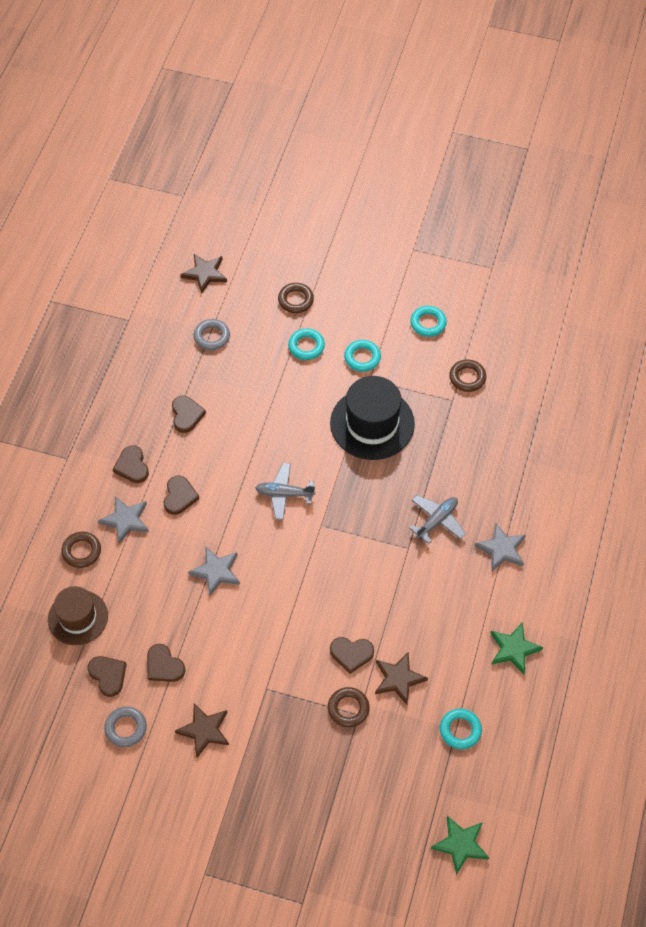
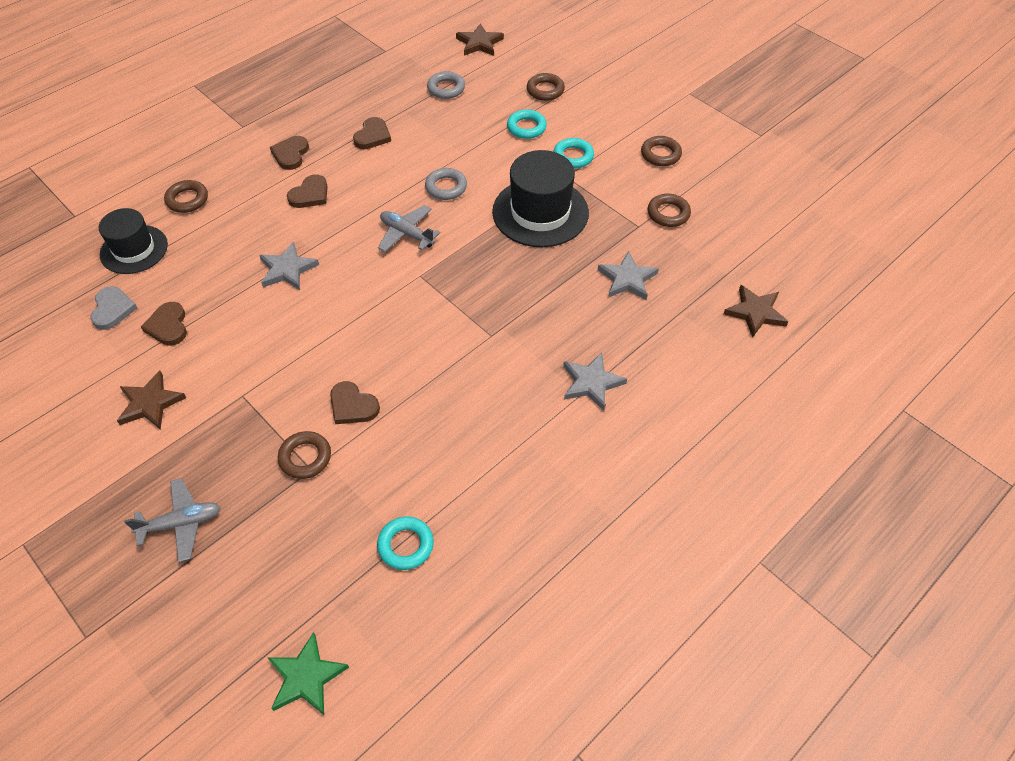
camera: 30 degrees right, 5 degrees down
brown hat [48,586,108,645] -> black hat [99,208,168,274]
brown heart [87,656,127,697] -> grey heart [90,286,137,330]
grey star [98,496,149,544] -> grey star moved to [598,251,659,300]
grey ring [104,707,147,747] -> grey ring moved to [425,168,467,200]
brown star [375,652,428,705] -> brown star moved to [724,285,788,338]
grey plane [409,495,466,544] -> grey plane moved to [124,478,221,562]
turquoise ring [410,306,447,337] -> brown ring [641,136,682,166]
green star [490,622,543,675] -> none

